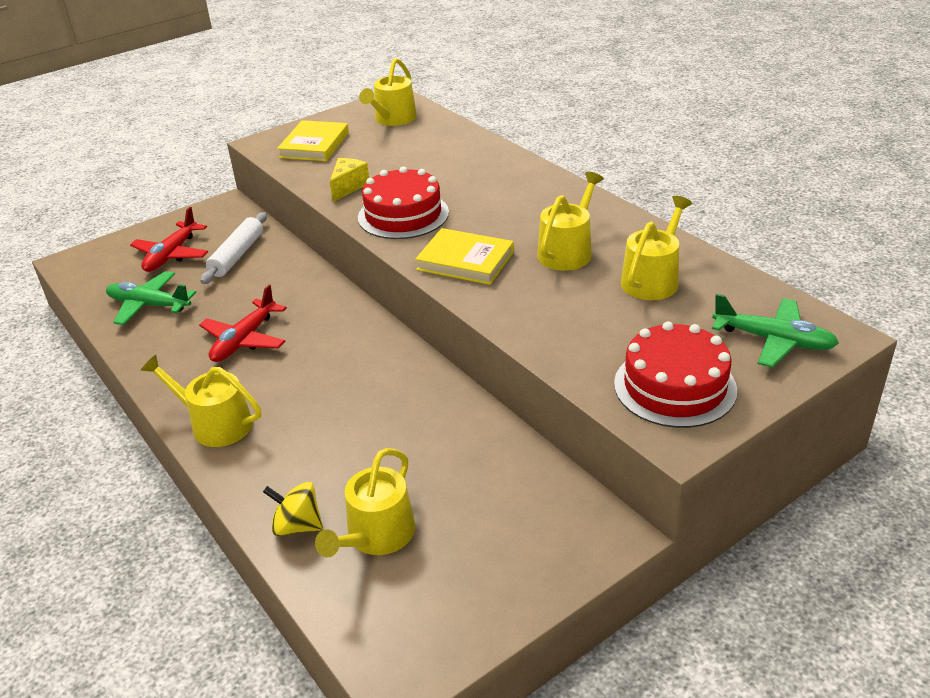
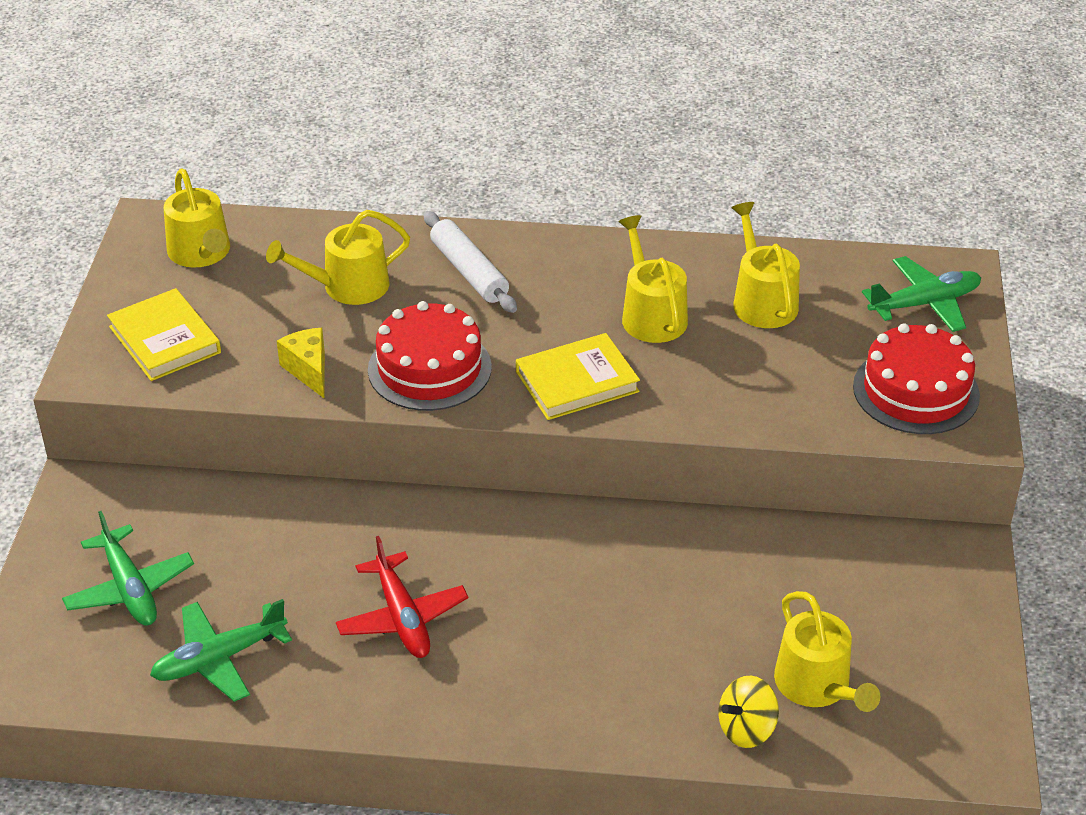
camera: 50 degrees left, 5 degrees up
red plane [130,207,208,272] -> green plane [62,511,194,626]
yellow watering can [141,355,261,447] -> yellow watering can moved to [266,210,410,305]
white rolling pin [200,212,267,284] -> white rolling pin moved to [424,211,517,313]

